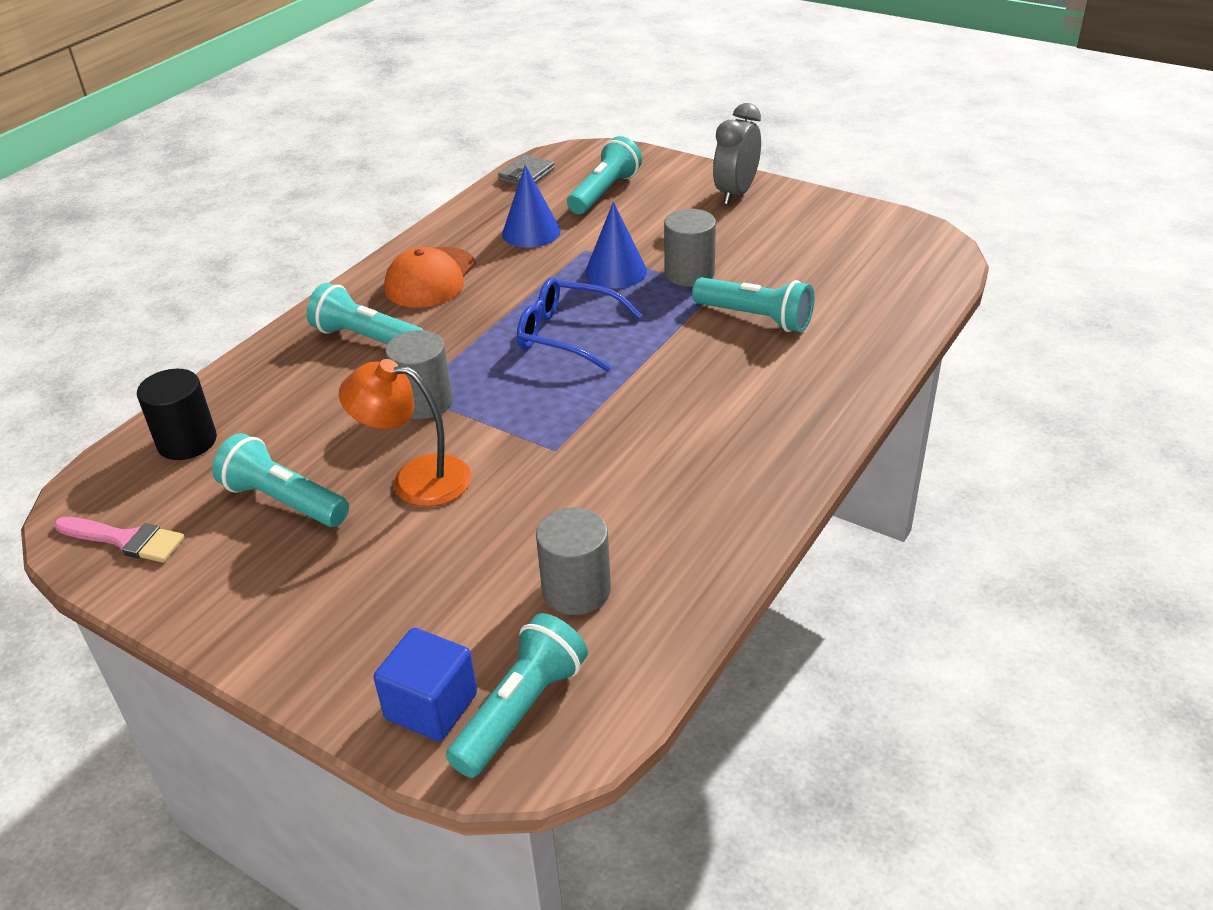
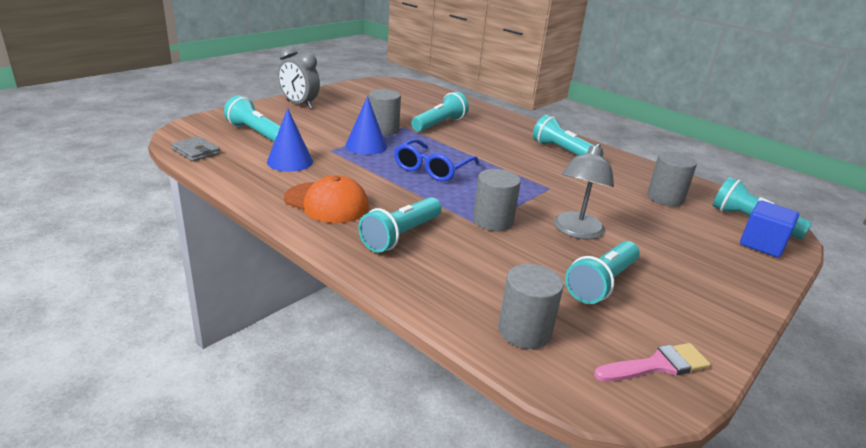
camera: 85 degrees left, 10 degrees down
pink brush [54,517,185,563] -> pink brush turned 45 degrees clockwise [594,343,711,382]
black cylinder [137,369,217,460] -> grey cylinder [498,264,564,349]
orange lamp [339,359,472,507] -> grey lamp [554,143,614,240]
none -> turquoise flashlight [533,115,603,157]

